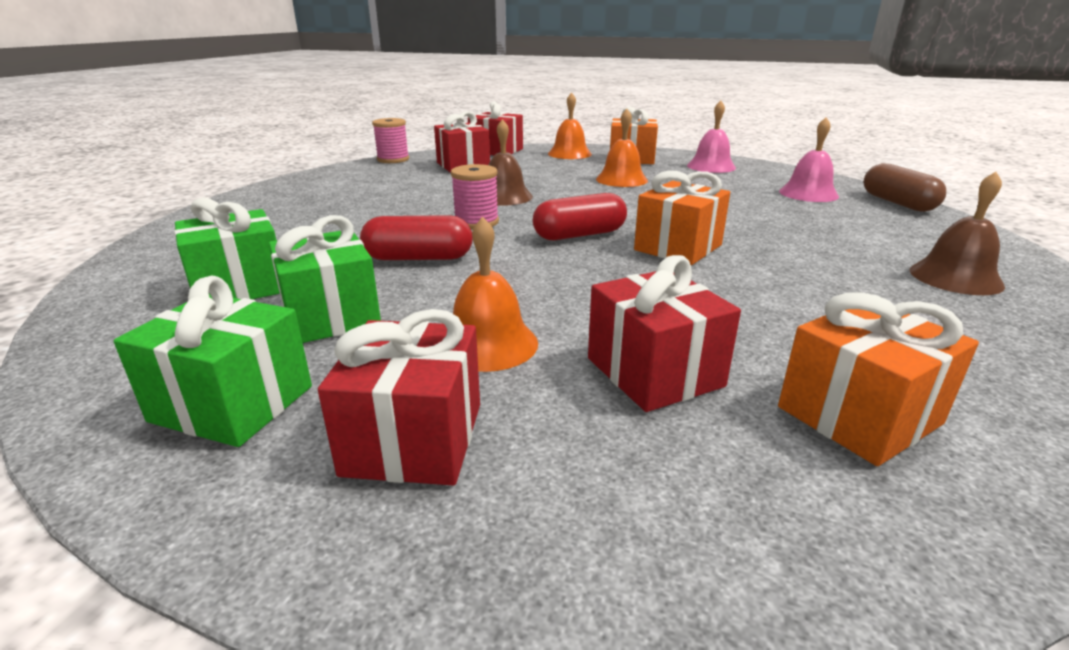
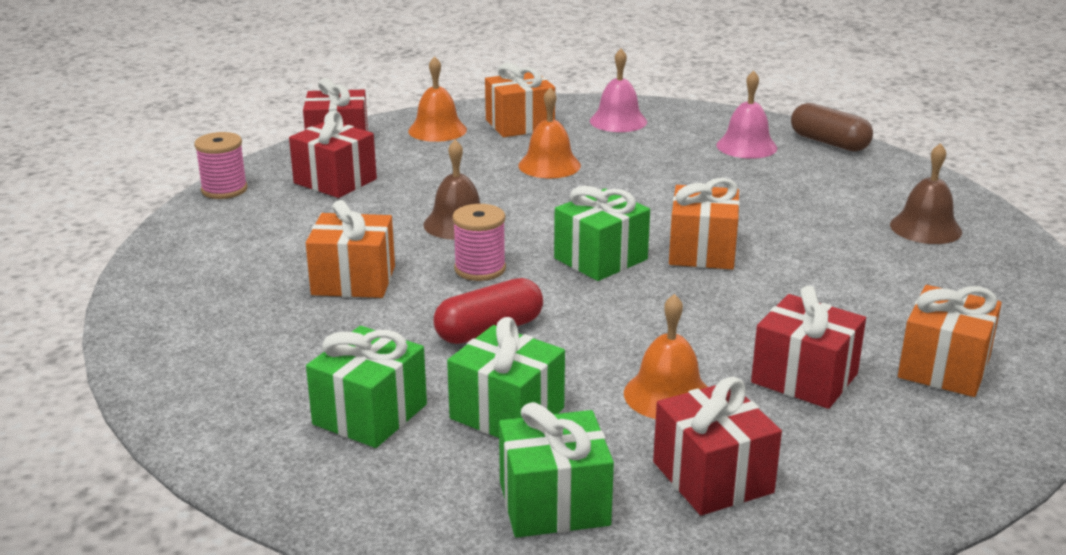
camera: 30 degrees left, 0 degrees up
red capsule [533,193,627,240] -> green gift [554,186,650,281]
none -> orange gift [306,200,395,298]

